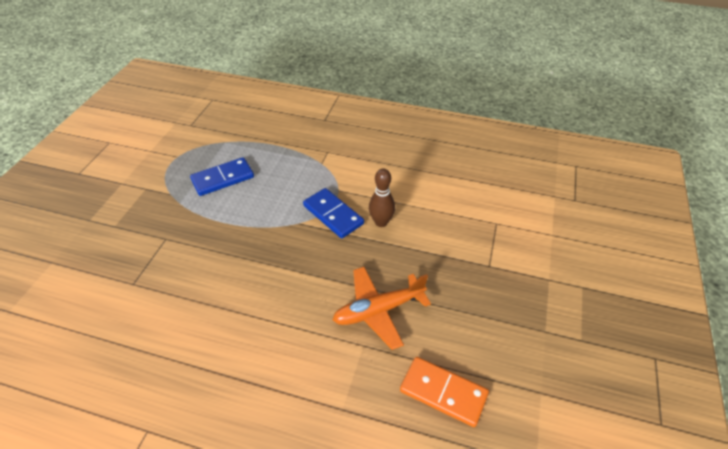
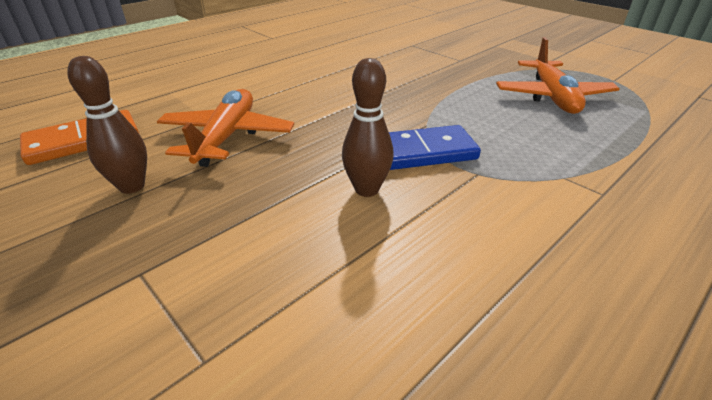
camera: 120 degrees right, 10 degrees down
blue domino [190,157,254,196] -> orange plane [496,37,620,114]
none -> brown bowling pin [67,56,147,194]

